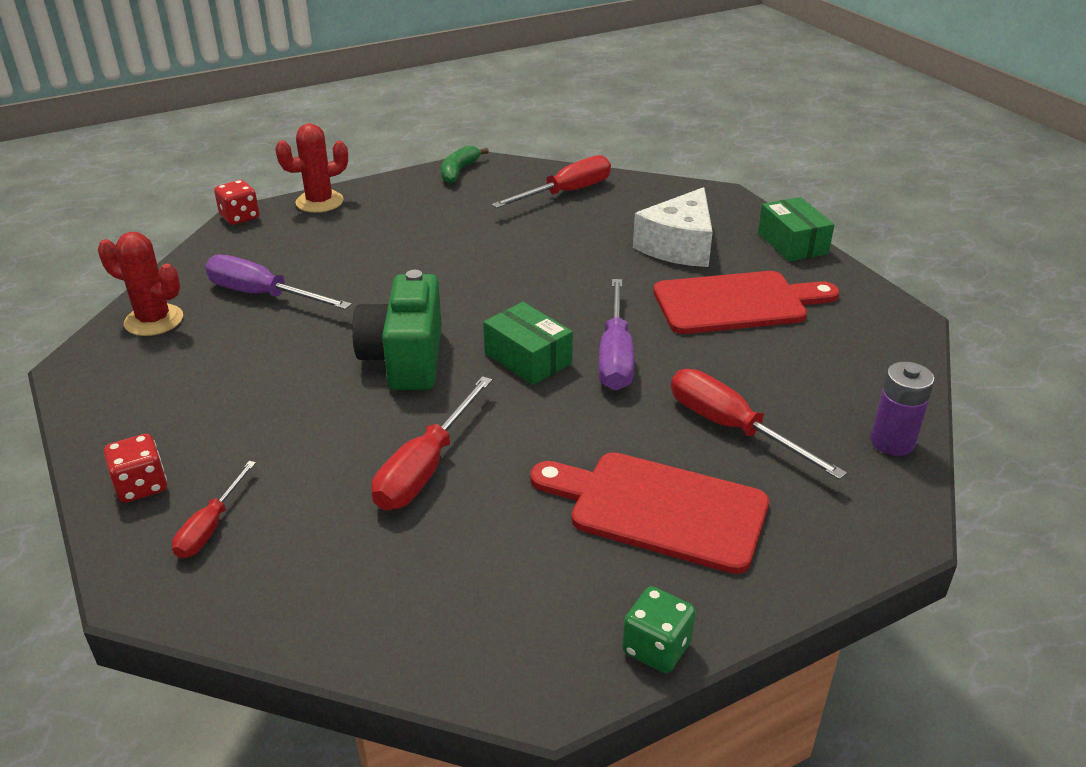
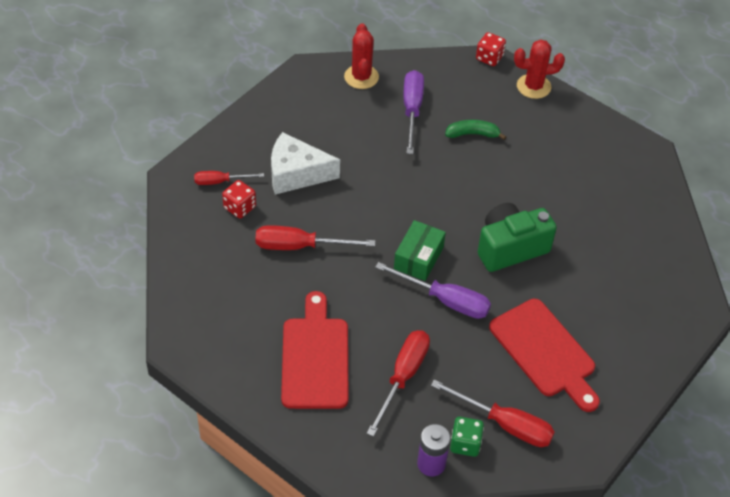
camera: 65 degrees right, 15 degrees up
red dice [104,434,167,503] -> red dice moved to [222,180,256,219]
red cactus [275,123,348,213] -> red cactus turned 45 degrees counterclockwise [514,40,565,99]
green camera [352,270,442,390] -> green camera moved to [478,203,557,272]
green banana [441,146,489,183] -> green banana moved to [445,120,506,140]
red screwdriver [491,155,611,208] -> red screwdriver moved to [431,379,555,447]
purple screwdriver [598,279,634,390] -> purple screwdriver turned 135 degrees counterclockwise [375,262,491,319]
green dice [622,586,696,673] -> green dice moved to [450,417,484,457]
white cheese [633,187,713,267] -> white cheese moved to [271,132,340,195]
green box [758,197,834,262] -> none

